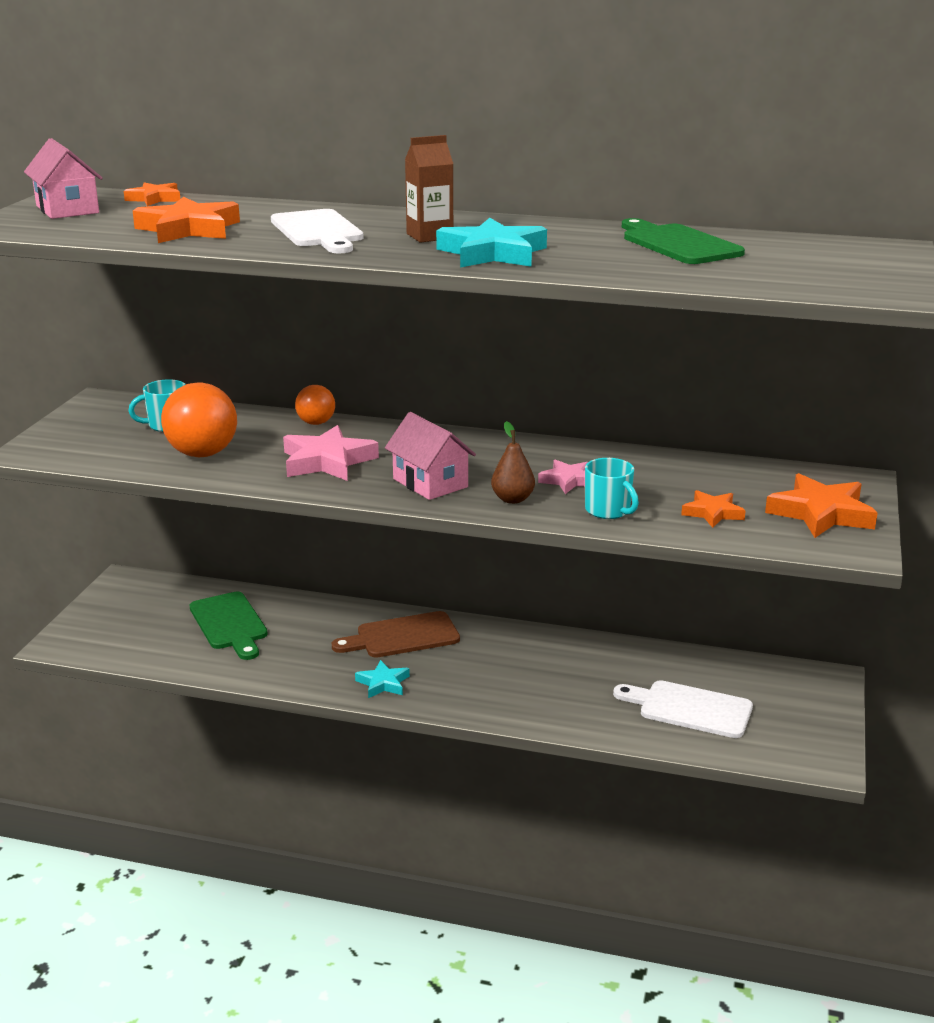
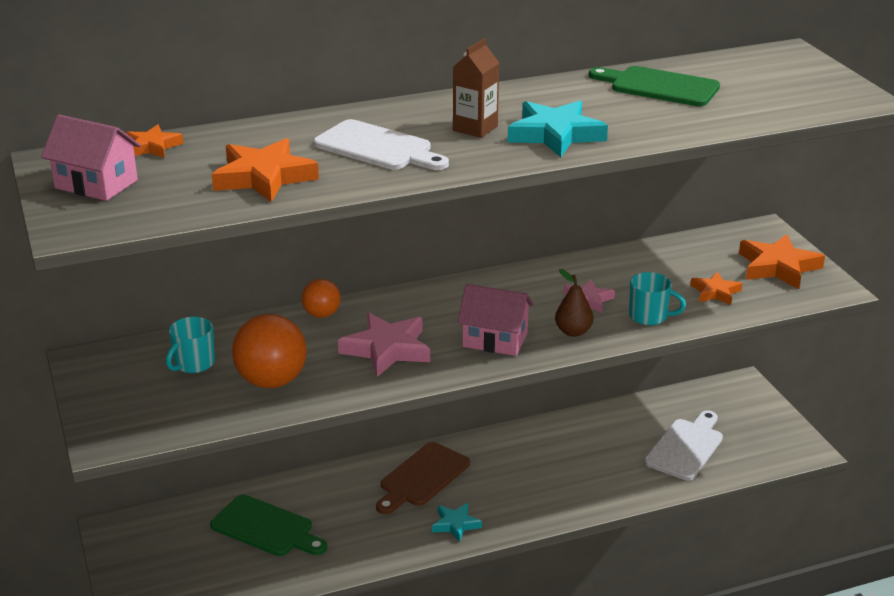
camera: 35 degrees left, 5 degrees up
white cutting board [613,680,753,738] -> white cutting board turned 135 degrees clockwise [644,410,723,481]

